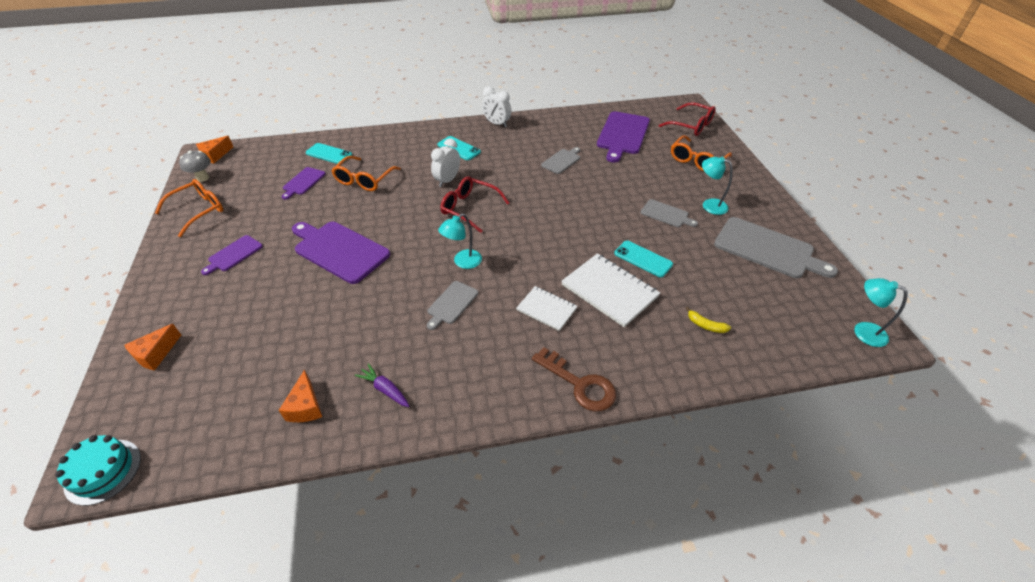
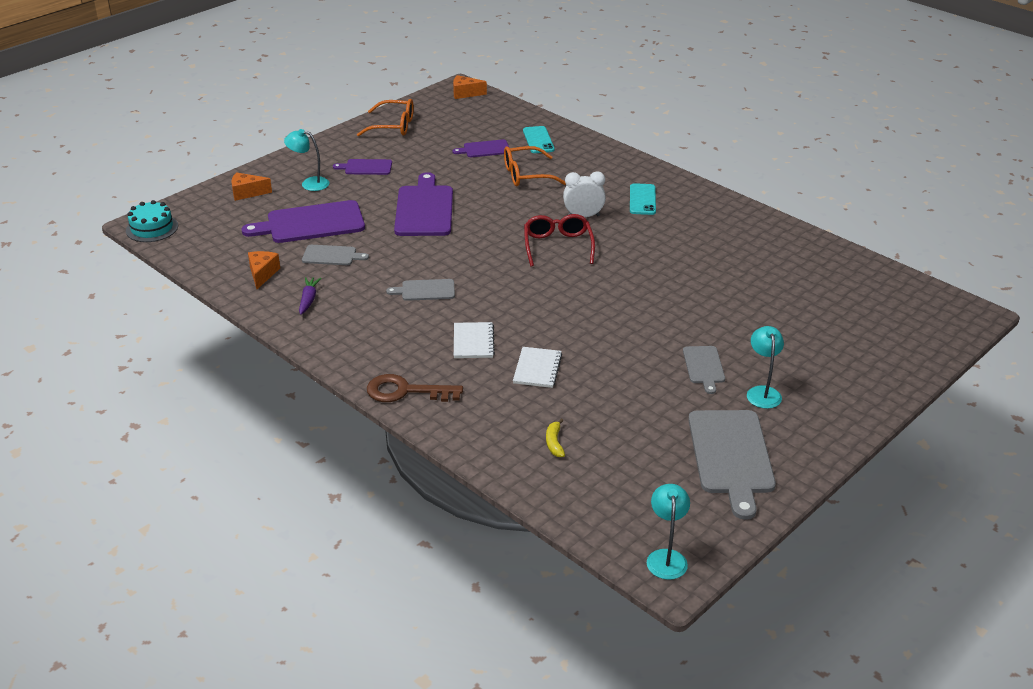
camera: 55 degrees right, 10 degrees down
grey mushroom [179,150,211,182] -> none
orange cheese [279,370,322,422] -> orange cheese turned 135 degrees clockwise [248,251,280,289]
turquoise lamp [438,214,482,269] -> turquoise lamp moved to [284,129,330,191]
white clock [482,86,512,127] -> none
brown key [532,347,616,412] -> brown key turned 90 degrees clockwise [367,374,463,402]
grey cutting board [541,147,580,174] -> grey cutting board moved to [302,245,369,265]
white notebook [561,253,660,327] -> white notebook [513,347,562,388], size x0.61
purple cutting board [597,111,650,163] -> purple cutting board moved to [241,200,365,243]
turquoise phone [614,241,673,277] -> none
red glasses [659,102,716,136] -> none
orange glasses [671,135,732,171] -> none

